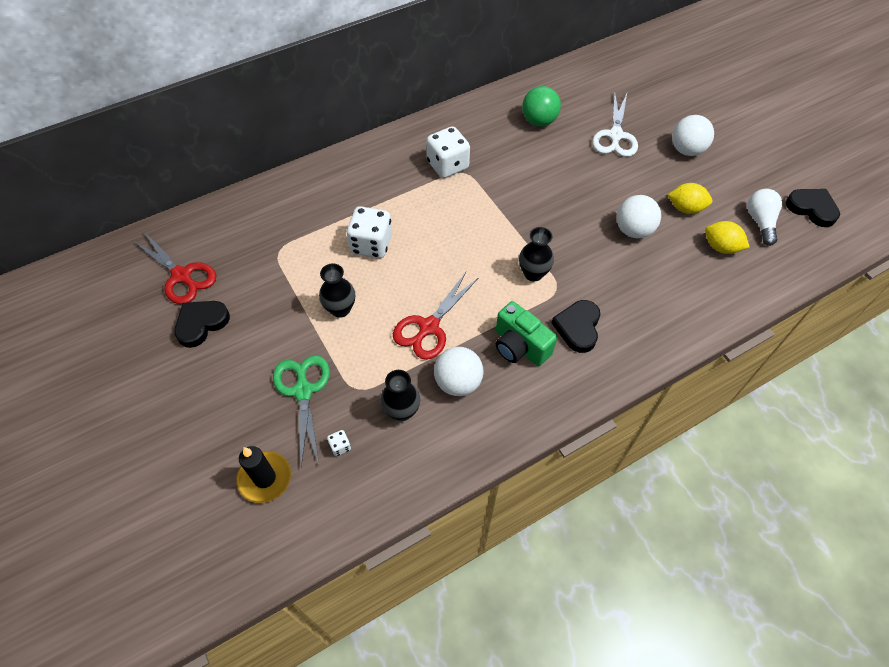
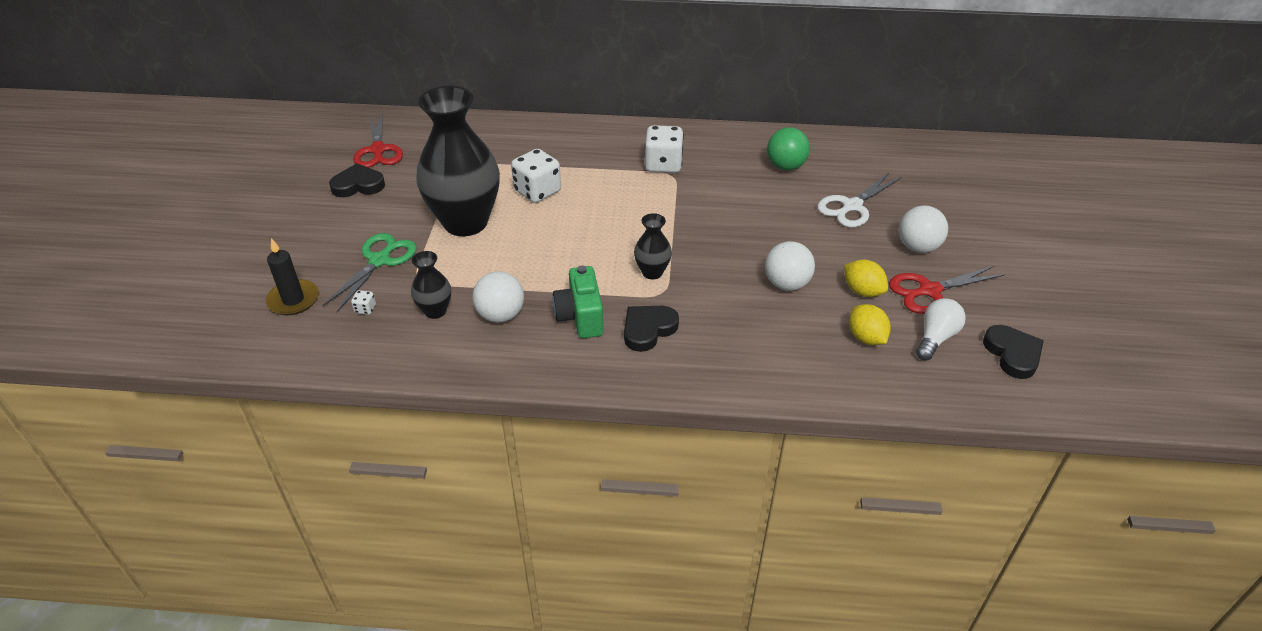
camera: 35 degrees right, 15 degrees down
black vase [319,263,355,318] -> black vase [416,86,500,236], size x2.26
red scissors [393,272,479,360] -> red scissors moved to [889,266,1005,314]

